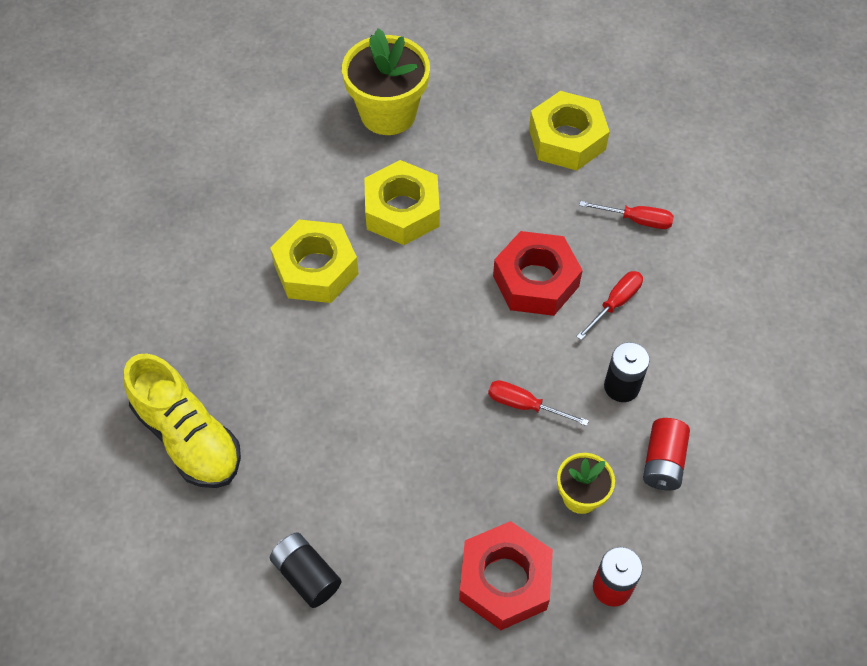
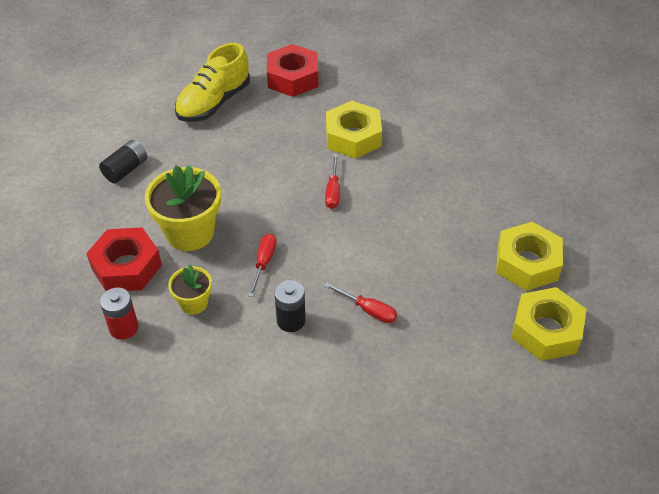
camera: 80 degrees right, 10 degrees down
yellow flower pot [342,28,430,135] -> yellow flower pot moved to [145,165,221,251]
yellow nut [364,160,440,245] -> yellow nut moved to [511,287,587,361]
red nut [493,231,583,316] -> red nut moved to [267,44,318,97]
red screwdriver [579,201,674,229] -> red screwdriver moved to [325,154,340,209]
red battery [643,418,690,491] -> none

